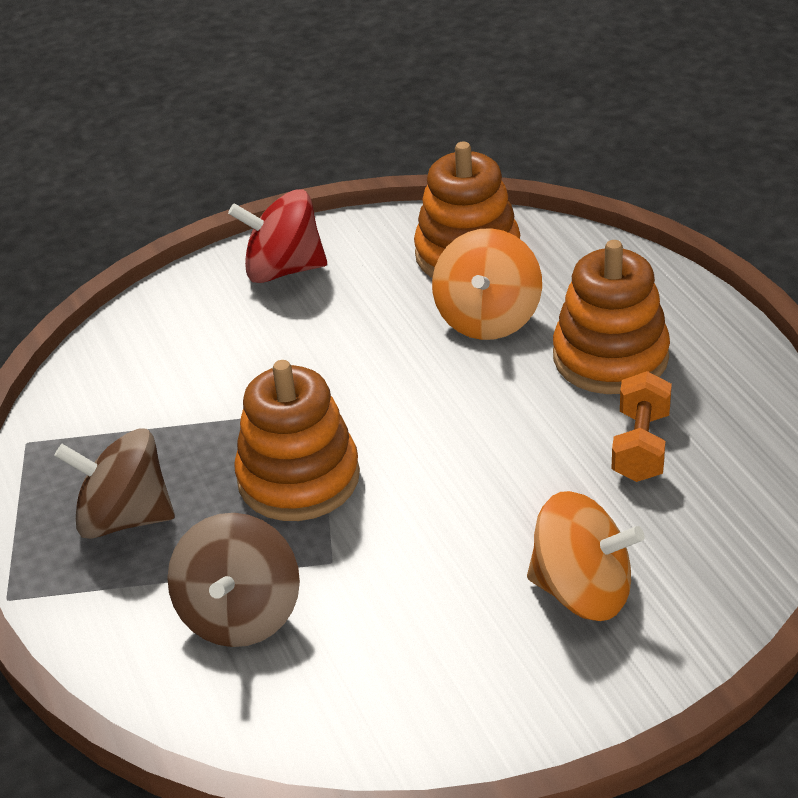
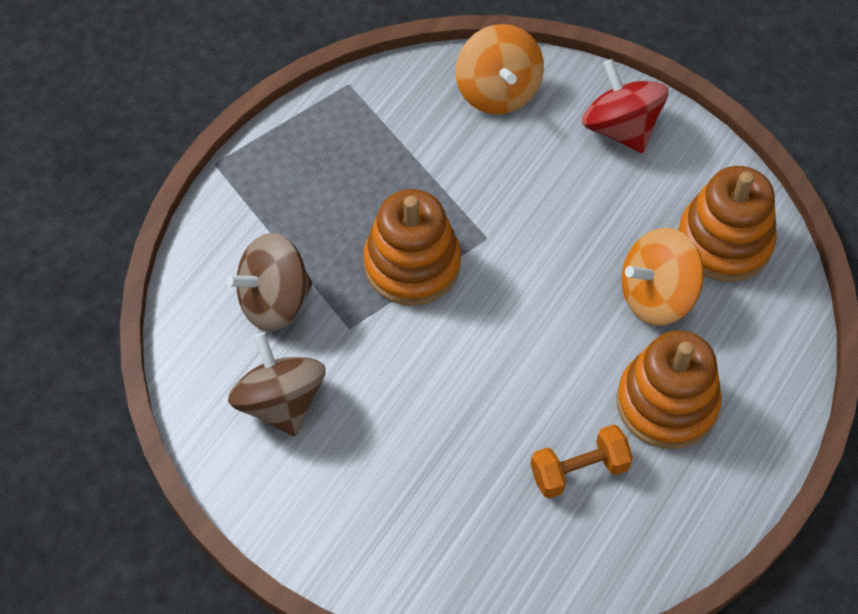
camera: 55 degrees right, 20 degrees up
brown spinning top [54,428,175,539] -> brown spinning top moved to [228,333,326,436]
orange spinning top [527,491,645,621] -> orange spinning top moved to [456,24,544,114]

